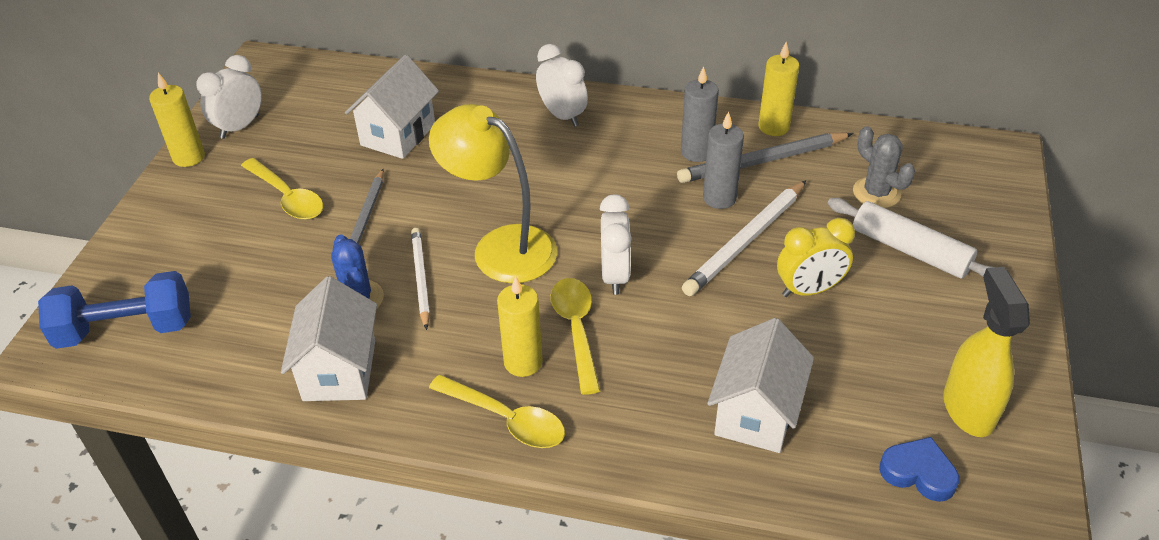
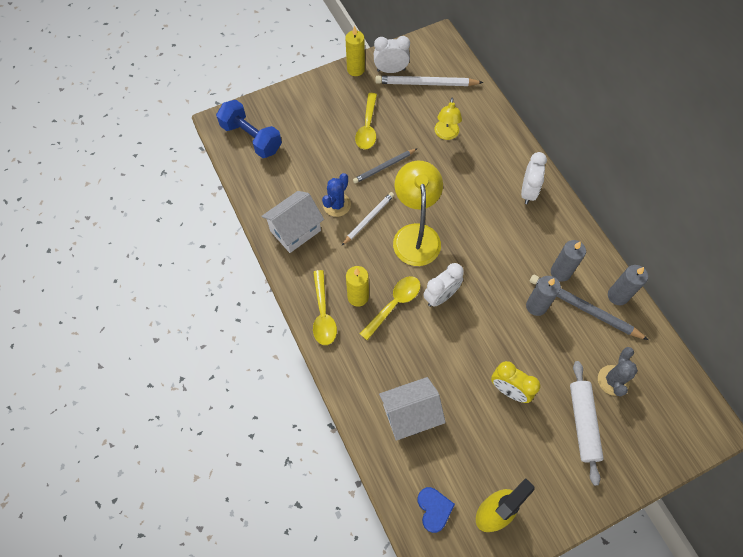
camera: 50 degrees right, 20 degrees up
white house [345,55,439,159] -> yellow lamp [435,98,462,140]
white pencil [682,180,806,296] -> white pencil moved to [375,76,484,86]
yellow candle [758,42,800,136] -> grey candle [608,265,648,305]

